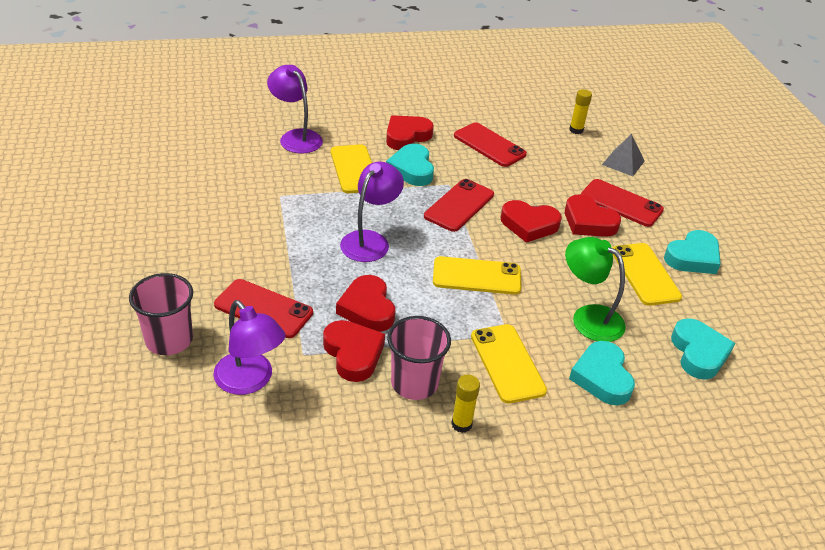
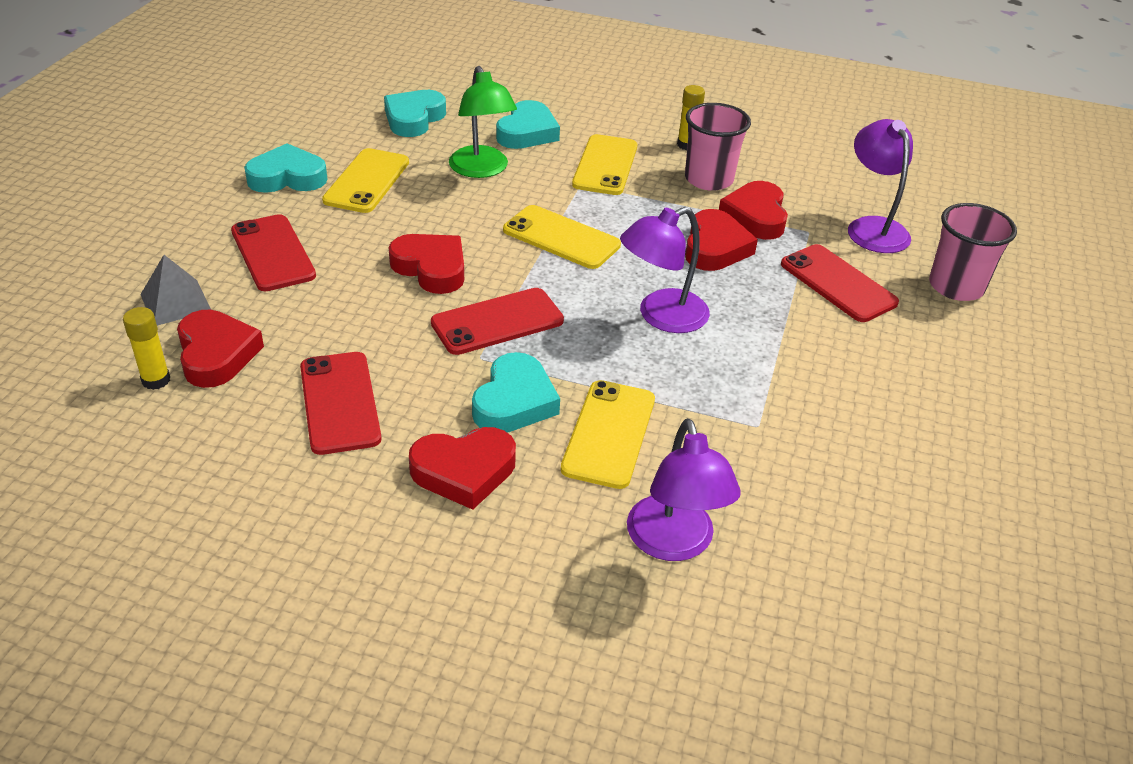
camera: 150 degrees left, 0 degrees up
red heart [565,194,621,237] -> red heart moved to [177,310,264,388]

